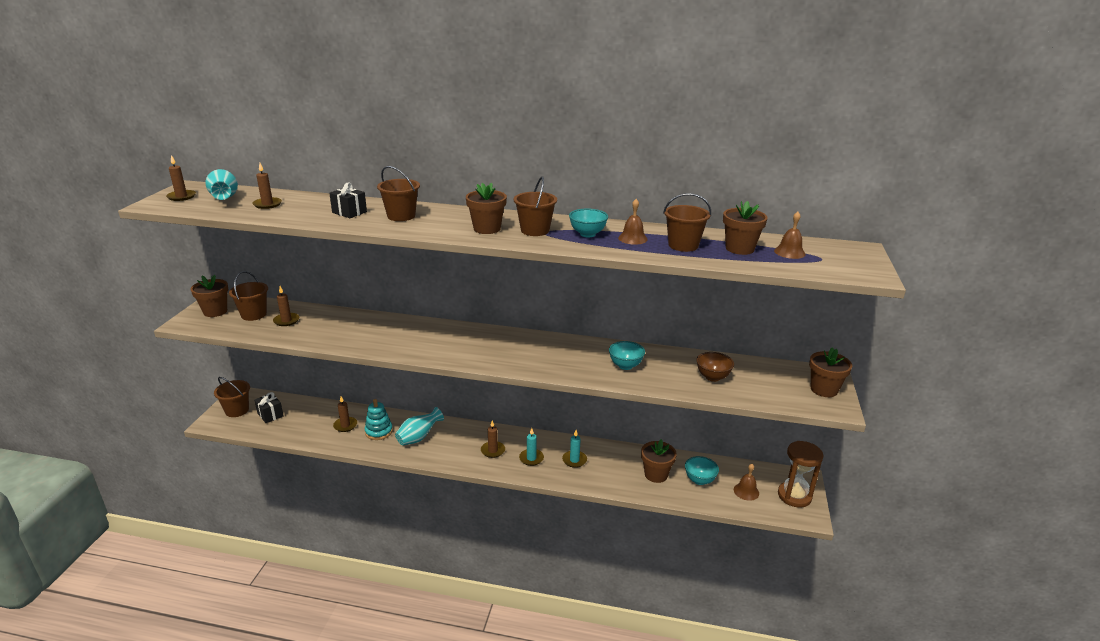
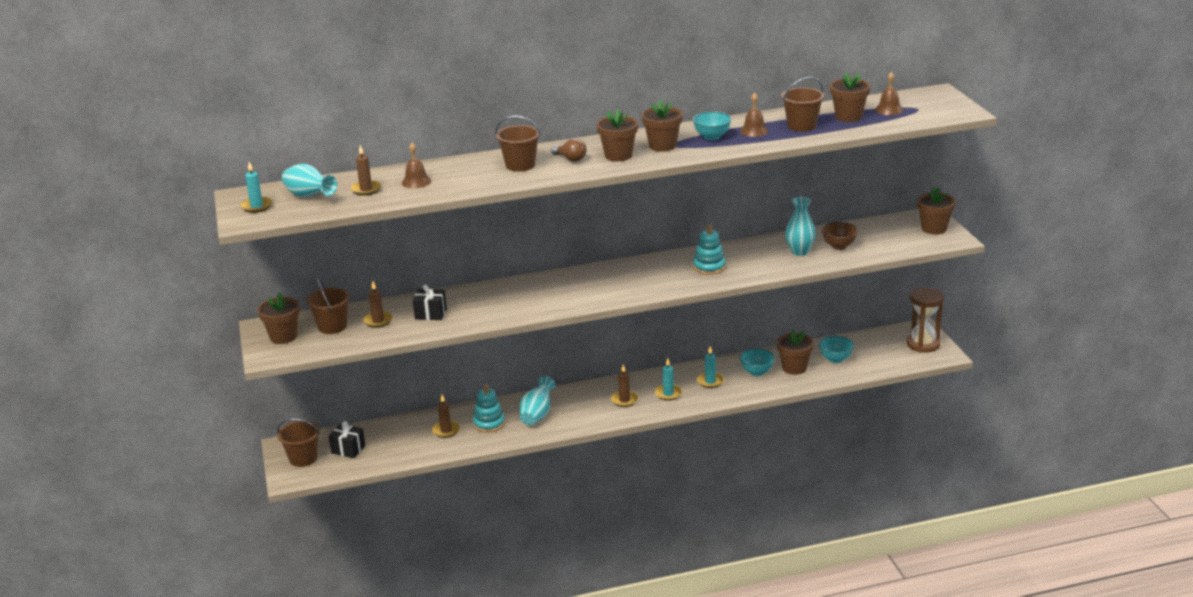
camera: 25 degrees left, 0 degrees up
brown candle [166,155,196,201] -> turquoise candle [240,162,273,213]
black gift [329,183,367,218] -> black gift moved to [413,284,447,320]
brown bucket [513,176,557,236] -> brown flower pot [642,100,683,152]
turquoise bowl [609,341,645,370] -> turquoise bowl moved to [740,348,775,376]
brown bell [734,464,759,501] -> brown bell moved to [402,143,431,188]
none -> brown light bulb [551,138,587,162]
none -> turquoise stacking toy [693,225,726,275]
none -> turquoise vase [785,197,816,256]

